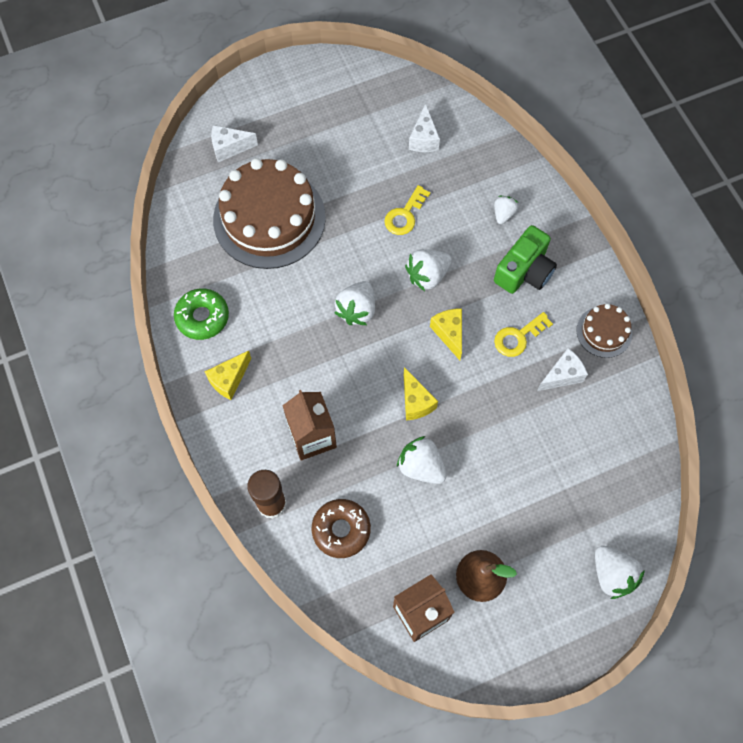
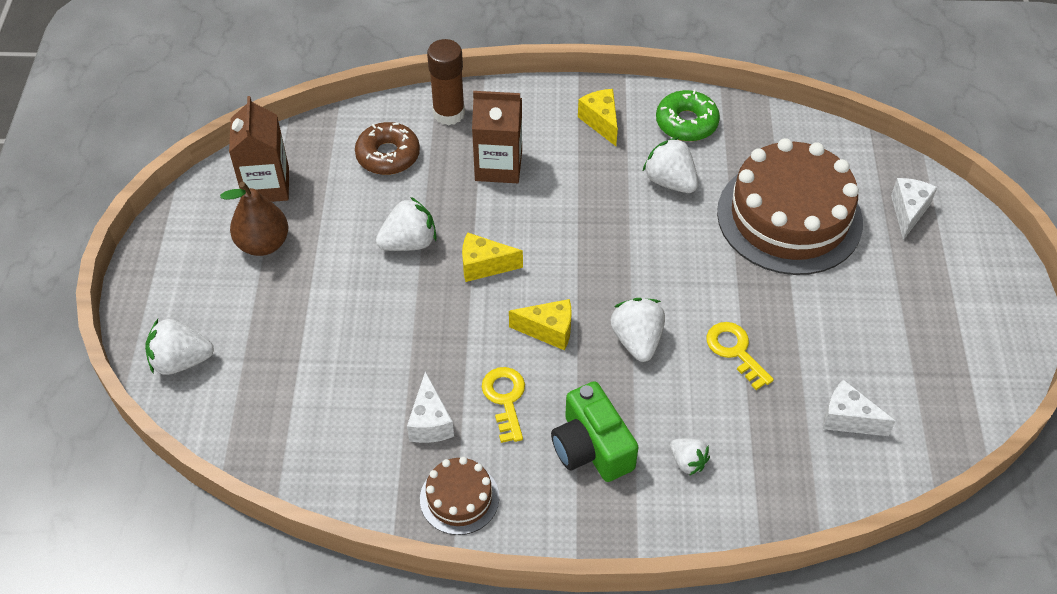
camera: 115 degrees right, 15 degrees down
white strawberry [334,281,375,325] -> white strawberry moved to [643,137,698,193]

